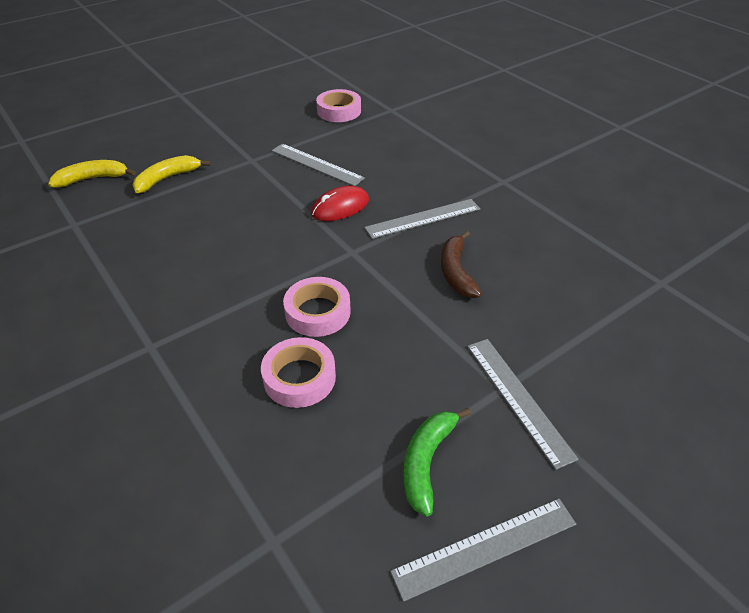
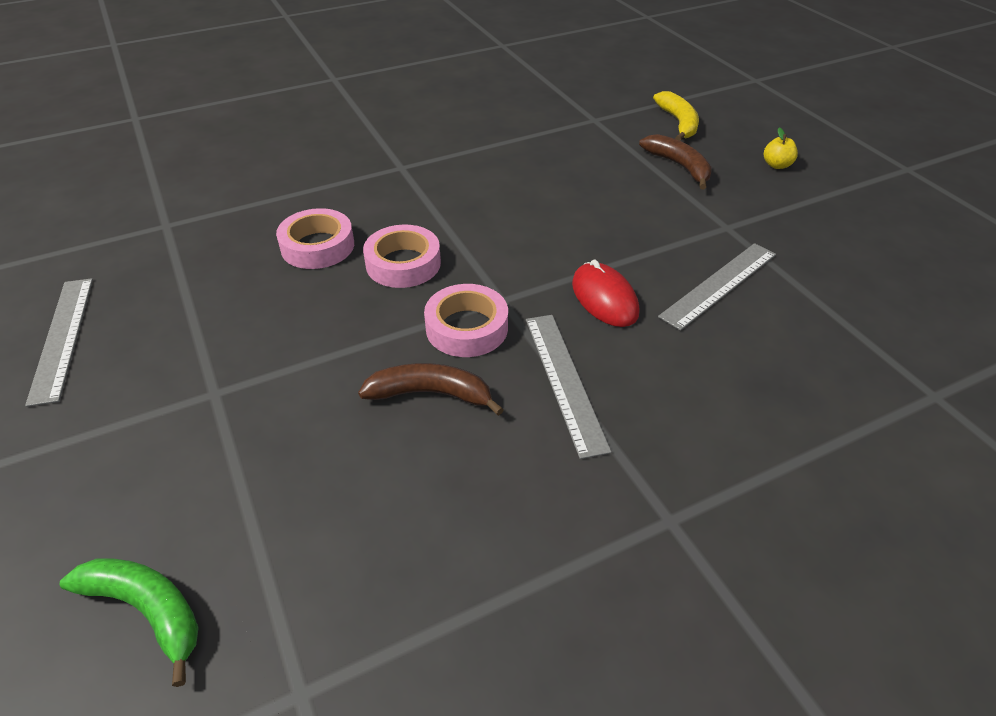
camera: 100 degrees right, 0 degrees up
yellow banana [133,155,211,193] -> brown banana [639,134,712,189]
pink tape [316,89,361,122] -> pink tape moved to [424,284,508,357]
green banana [403,408,471,517] -> green banana moved to [60,559,199,687]
grey ruler [467,339,579,470] -> none
none -> yellow apple [764,127,798,169]

